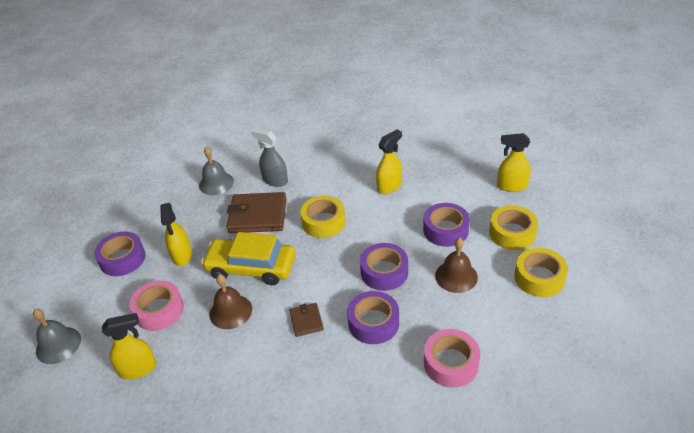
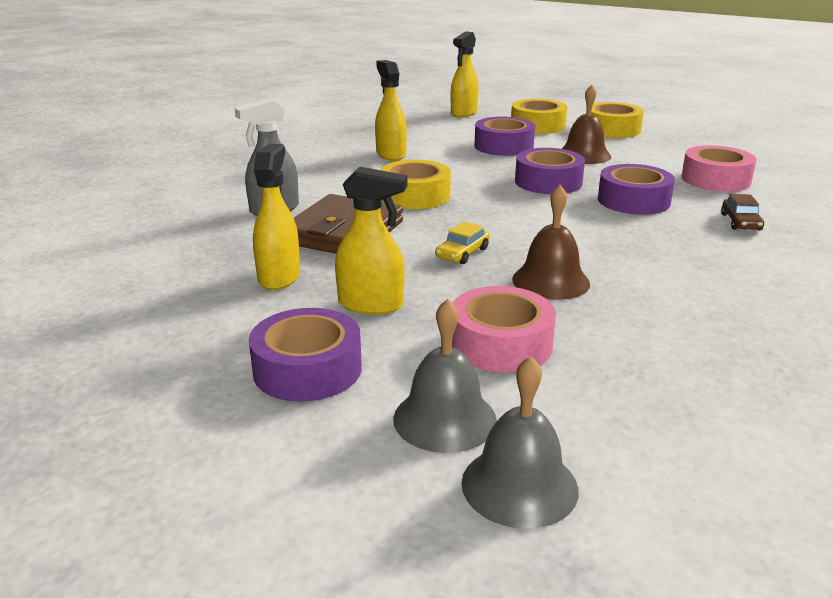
camera: 70 degrees left, 15 degrees down
yellow spray bottle [102,313,156,380] -> yellow spray bottle moved to [253,144,300,290]
grey bell [199,147,234,195] -> grey bell moved to [393,299,497,453]
yellow car [201,232,296,285] -> yellow car [435,221,490,264], size x0.42
brown wallet [289,303,324,337] -> none
none -> brown car [721,194,764,230]

